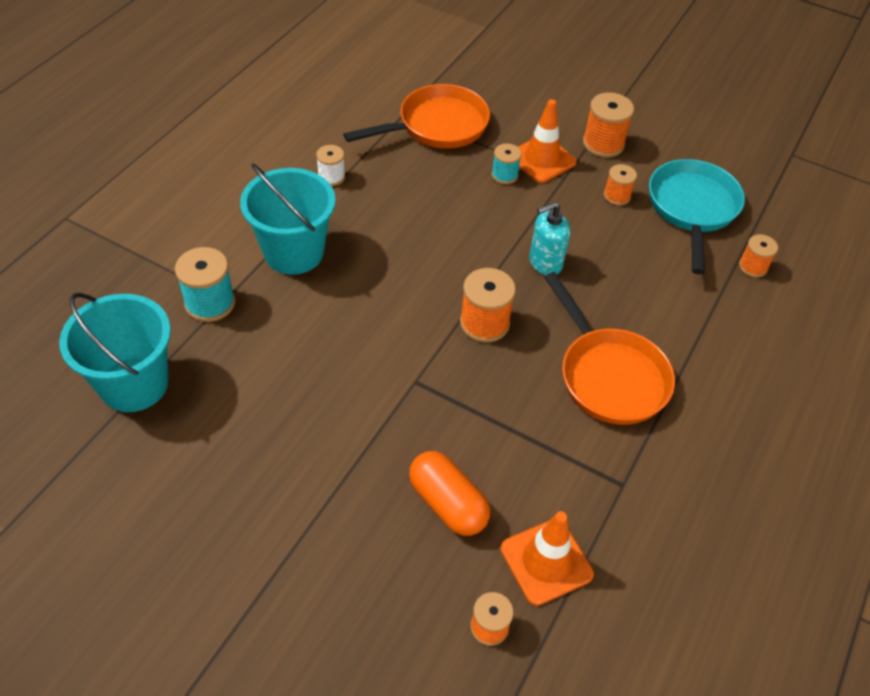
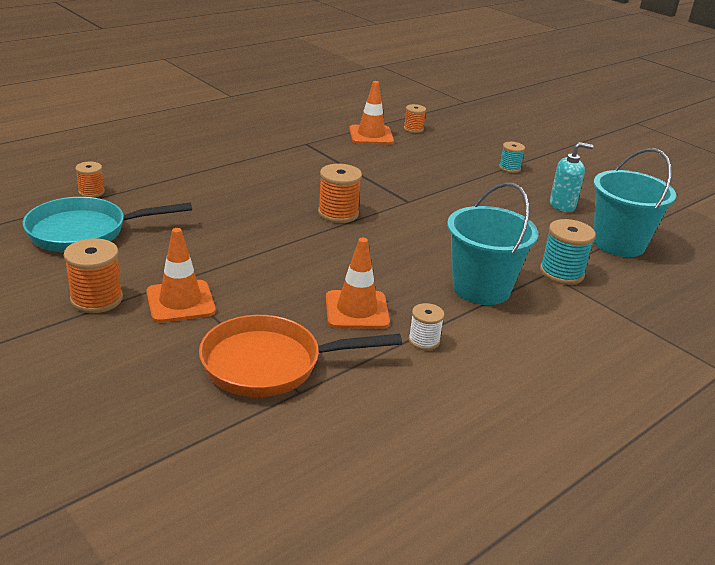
camera: 160 degrees left, 20 degrees down
orange capsule [409,451,490,536] -> none
turquoise spool [492,144,522,184] -> turquoise spool moved to [499,142,525,173]
turquoise soap dispenser [529,202,570,275] -> turquoise soap dispenser moved to [550,142,594,212]
orange pan [544,272,675,425] -> none
orange spool [604,164,637,205] -> none
turquoise pan [649,159,745,274] -> turquoise pan turned 45 degrees clockwise [23,197,192,252]
none -> orange traffic cone [326,238,390,329]

